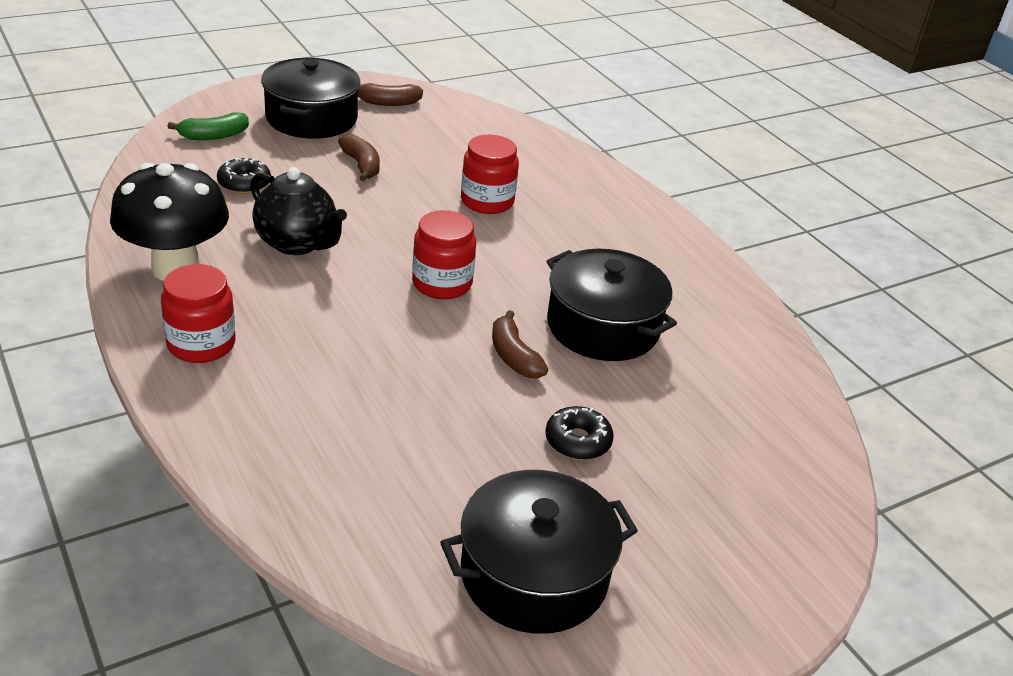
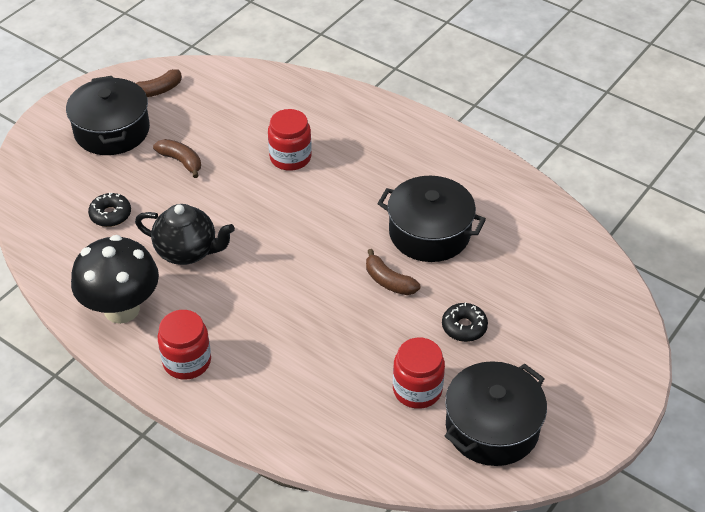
camera: 20 degrees left, 10 degrees up
green banana [167,112,249,140] -> none
red jar [412,210,476,299] -> red jar moved to [393,338,445,409]

